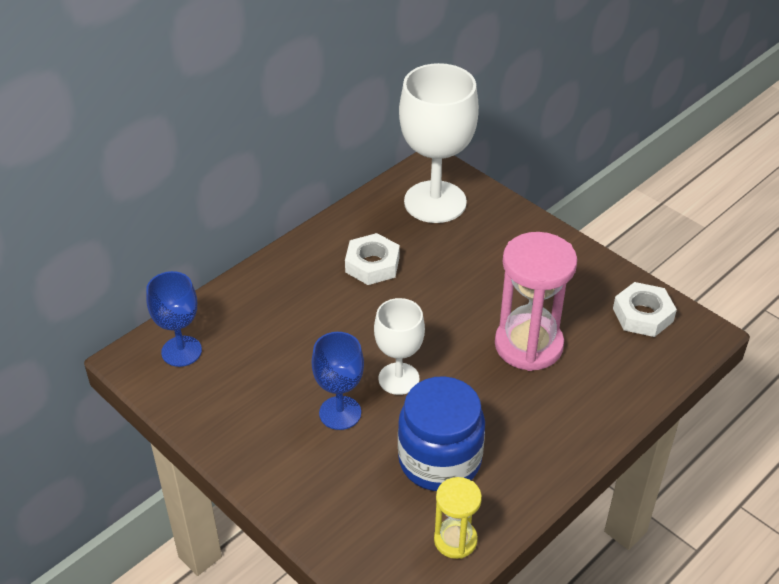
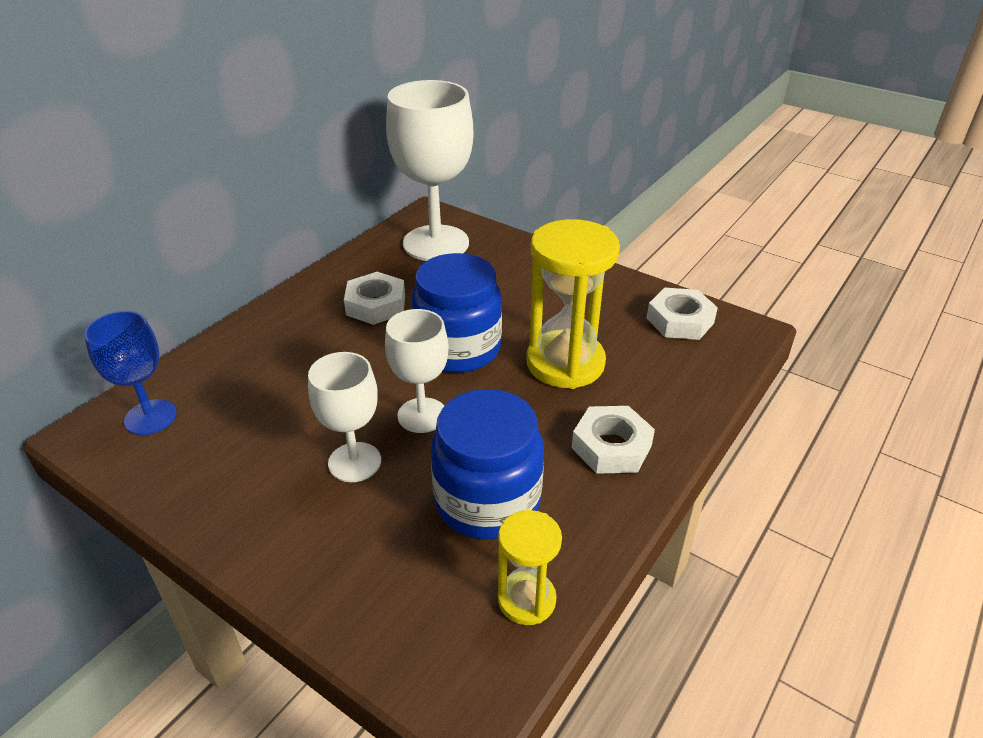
camera: 10 degrees left, 5 degrees down
blue goblet [312,332,364,430] -> white goblet [308,352,381,482]
pink hourglass [495,232,577,371] -> yellow hourglass [527,219,620,389]
none -> blue jar [412,253,502,373]
none -> white nut [572,406,655,474]

